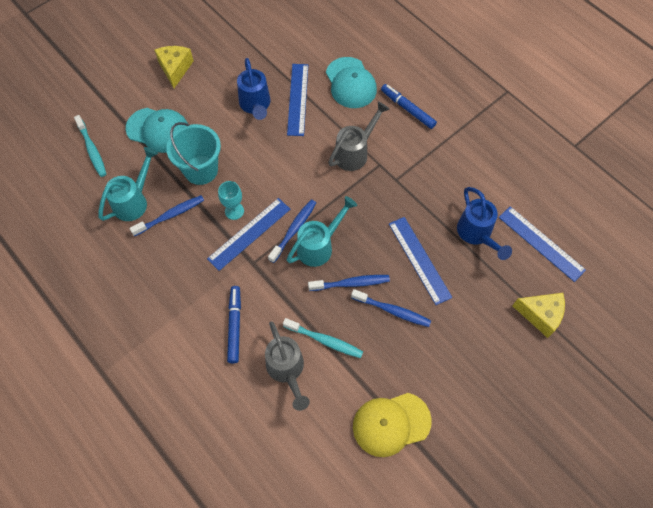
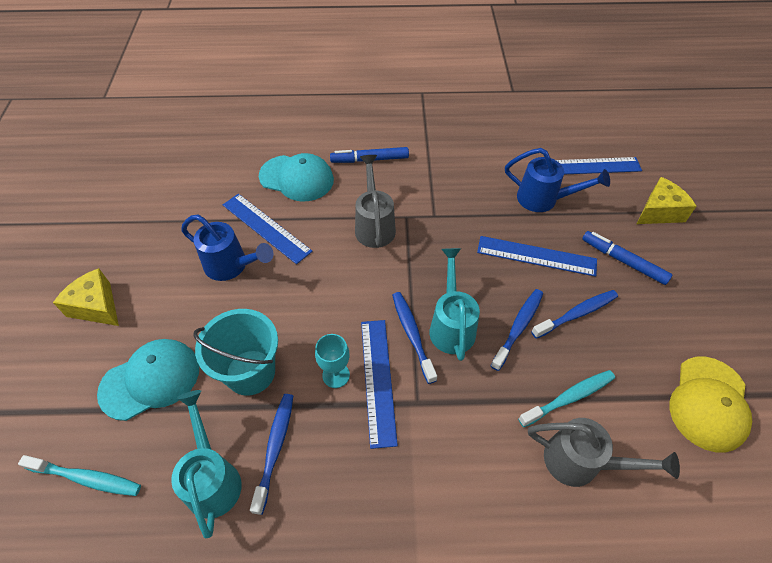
camera: 50 degrees left, 10 degrees down
blue marker [227,286,241,363] -> blue marker moved to [582,231,672,285]

